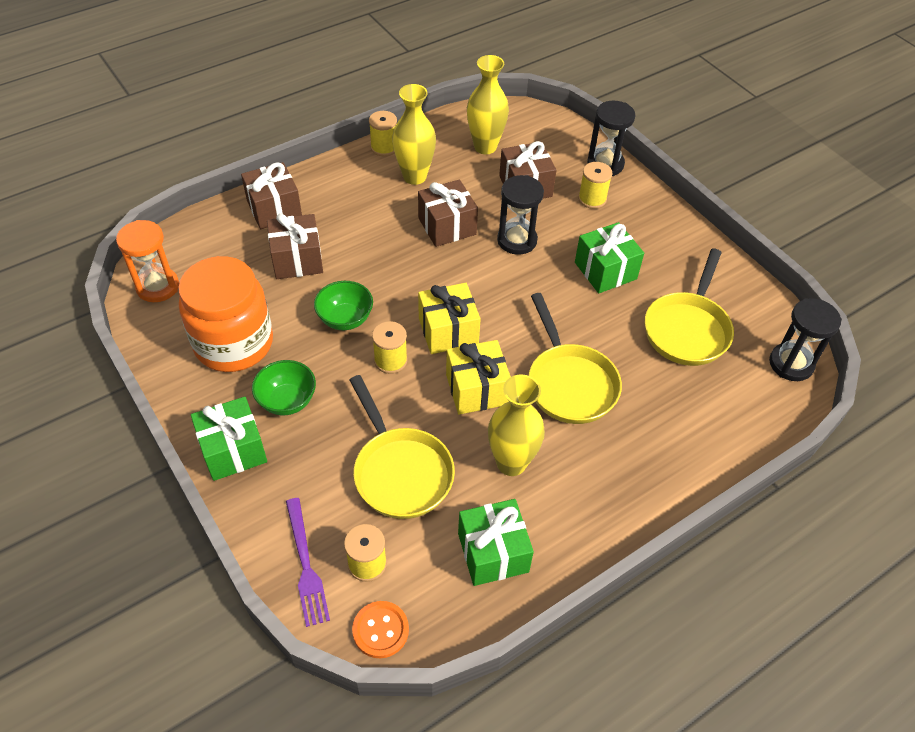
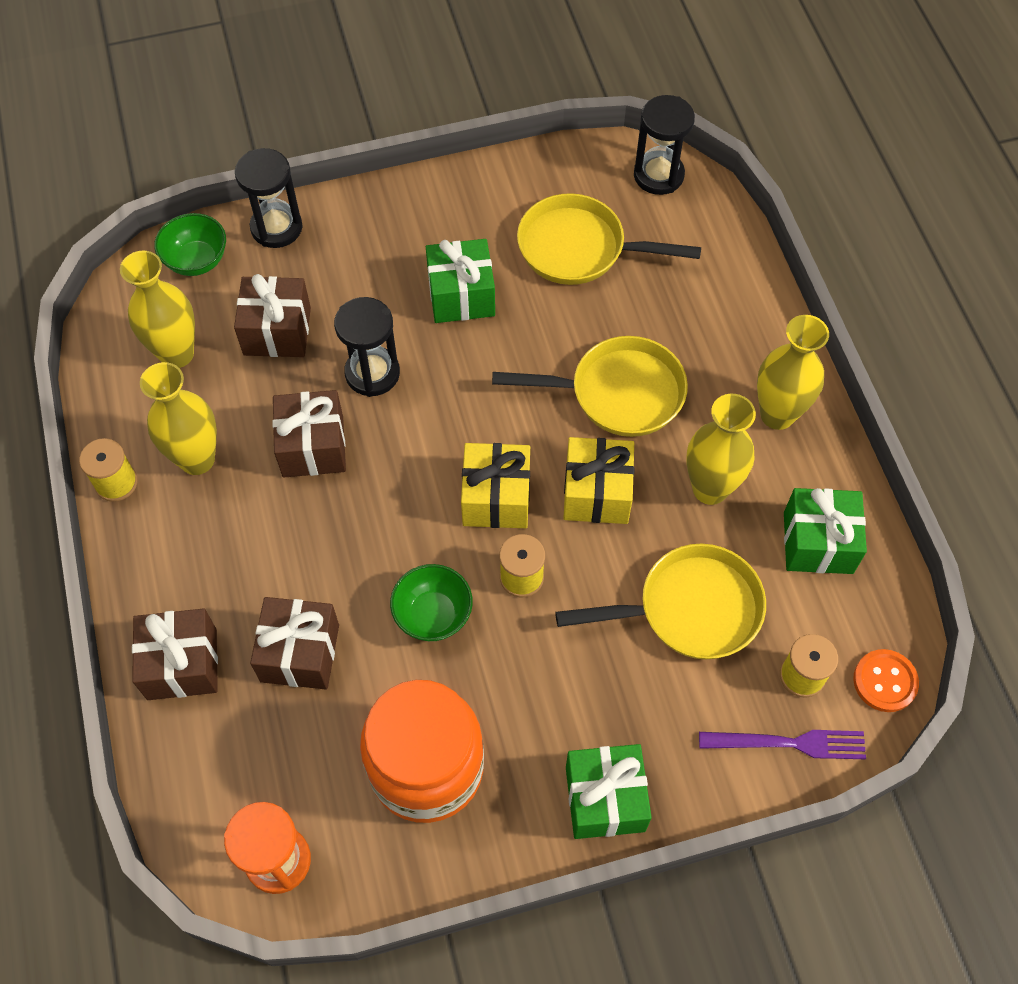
camera: 70 degrees left, 10 degrees up
green bowl [252,360,316,415] -> green bowl moved to [154,213,226,276]
yellow spool [578,162,613,209] -> none
yellow pan [645,248,734,366] -> yellow pan turned 150 degrees clockwise [517,193,701,285]
none -> yellow vase [757,315,829,430]

